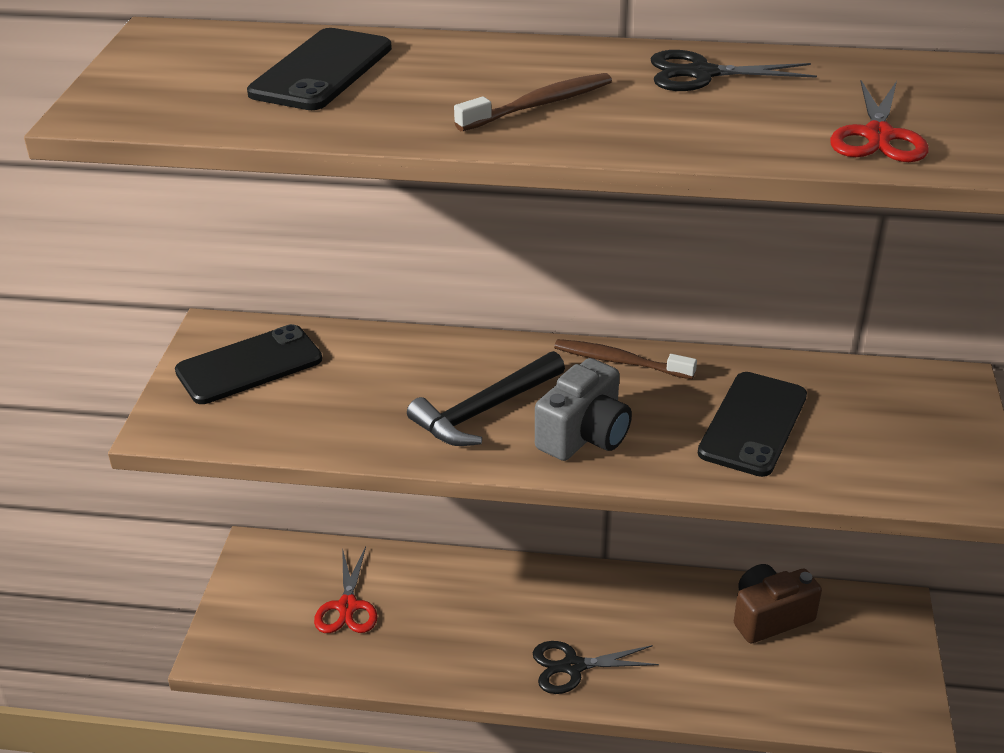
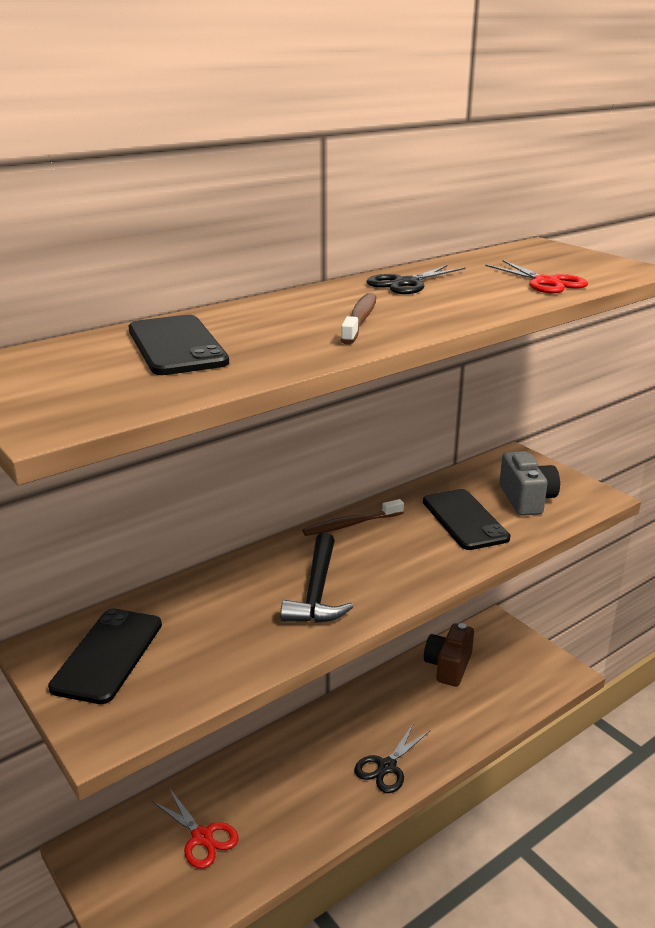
camera: 45 degrees left, 10 degrees down
grey camera [535,358,632,461] -> grey camera moved to [499,451,560,516]

